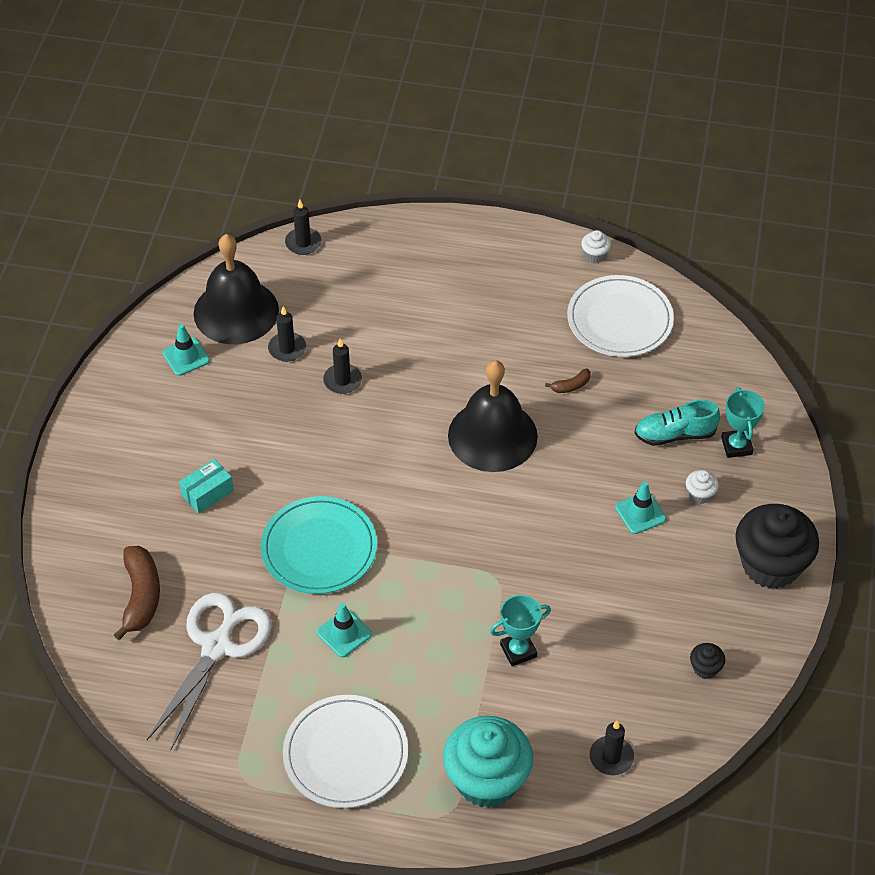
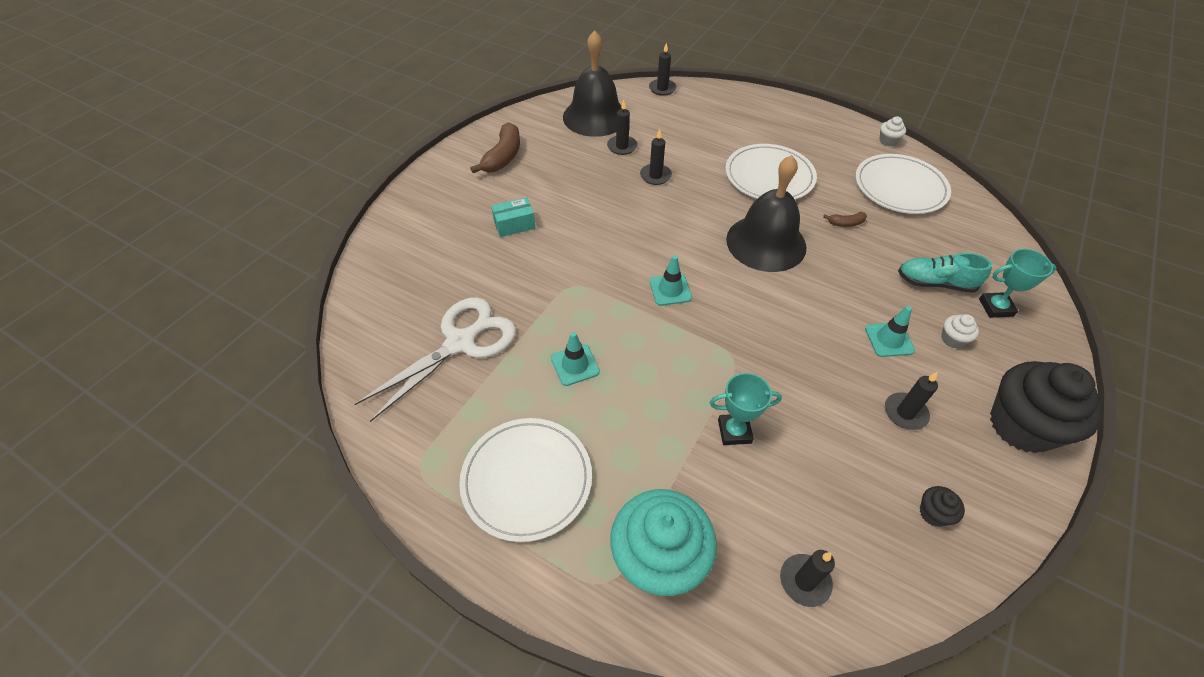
camera: 20 degrees right, 0 degrees up
brown banana [114,546,160,640] -> brown banana moved to [470,122,520,173]
turquoise traffic cone [163,324,210,376] -> turquoise traffic cone moved to [650,255,692,306]
turquoise plate [261,496,377,594] -> none
turquoise trophy [721,387,765,458] -> turquoise trophy turned 75 degrees clockwise [979,249,1056,318]
none -> white plate [725,144,817,200]
none -> black candle [885,372,938,430]

